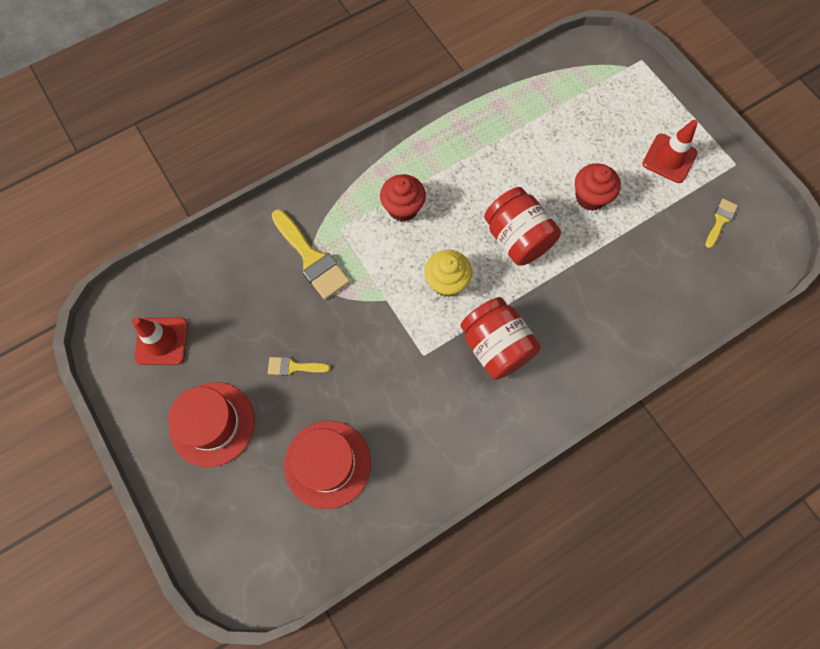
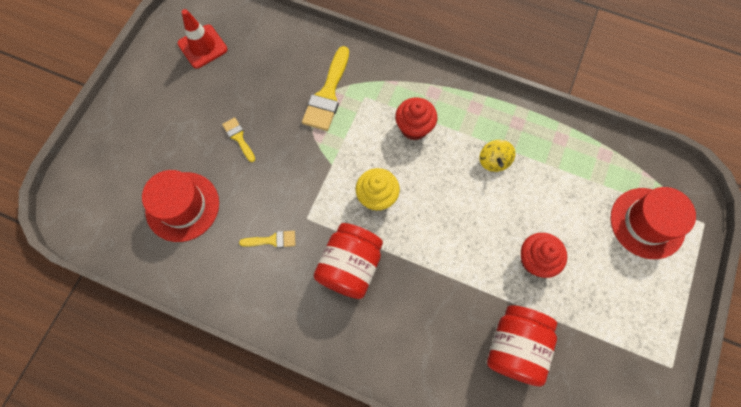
camera: 55 degrees right, 0 degrees up
red hat [168,382,255,467] -> red hat moved to [610,187,696,259]
red jar [484,187,561,266] -> red jar moved to [487,305,557,387]
red traffic cone [642,120,698,183] -> none
yellow brush [705,199,738,248] -> yellow brush moved to [239,231,296,248]
none -> yellow spinning top [479,140,516,172]

